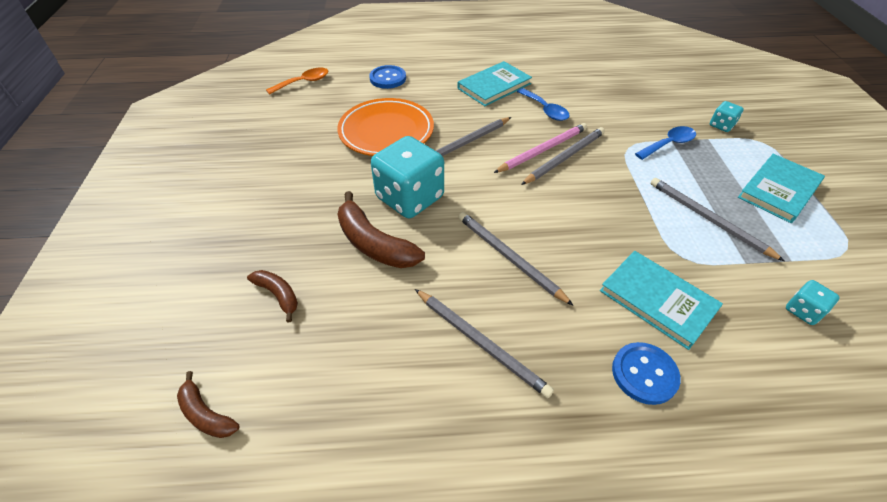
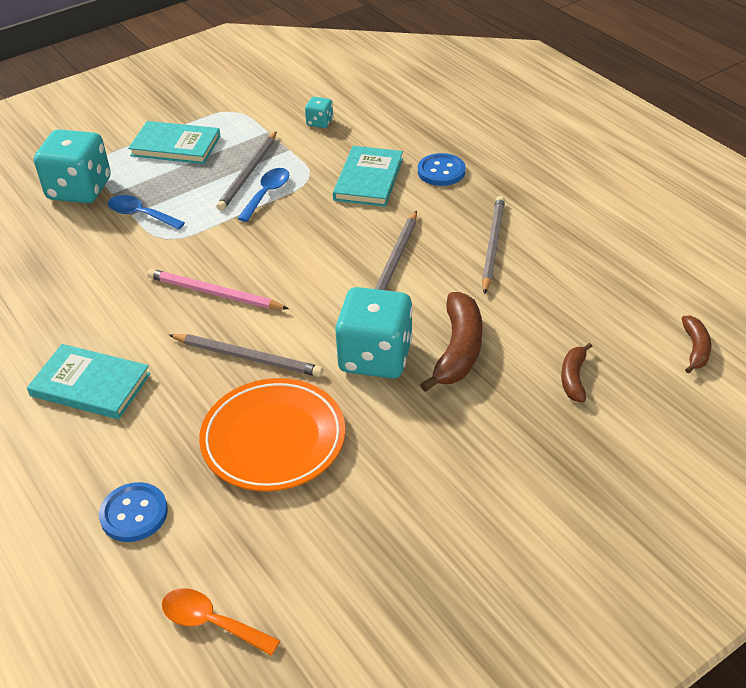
camera: 120 degrees left, 5 degrees down
blue spoon [517,88,570,121] -> blue spoon moved to [237,168,289,222]
grey pencil [521,127,605,185] -> none
turquoise dice [710,101,744,132] -> turquoise dice [34,129,111,203], size x2.21

